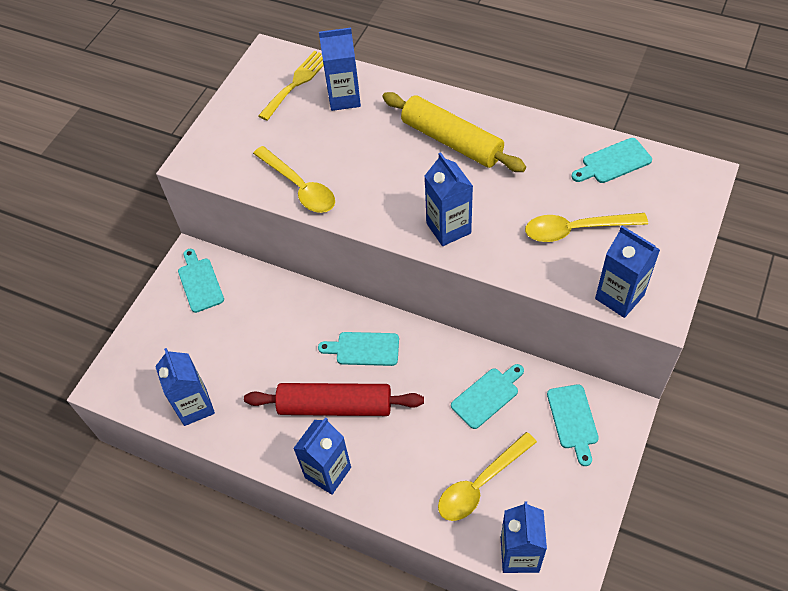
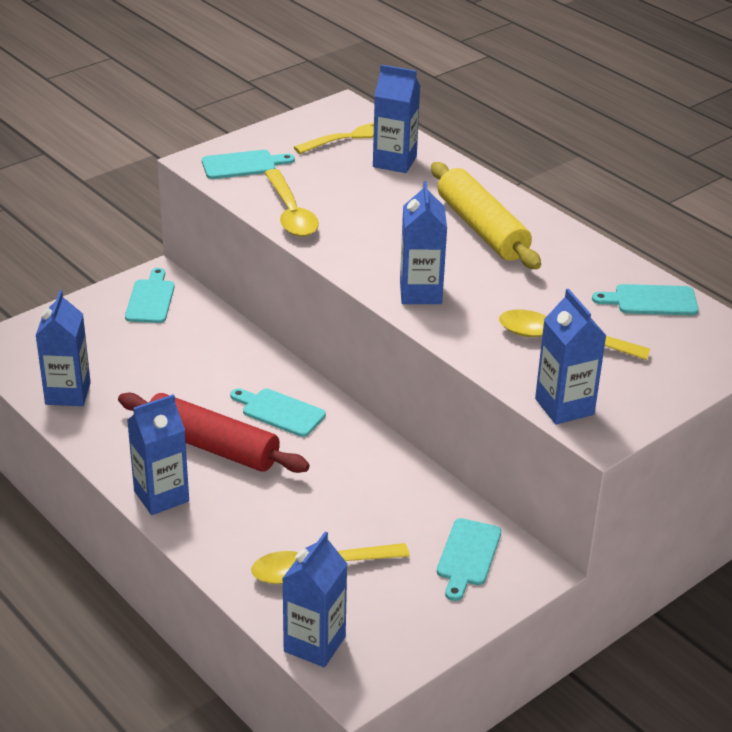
camera: 20 degrees right, 20 degrees down
turquoise cutting board [451,364,524,429] -> turquoise cutting board moved to [202,150,295,179]

